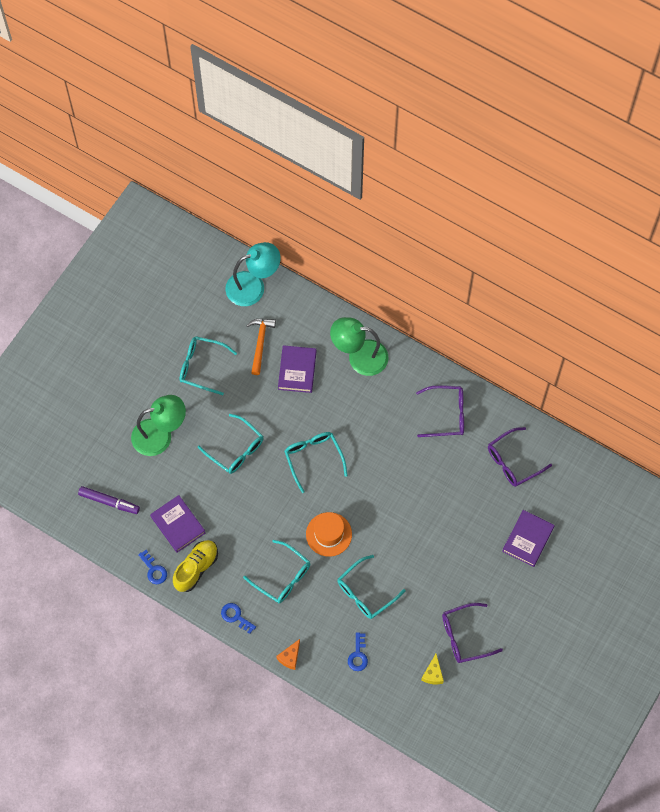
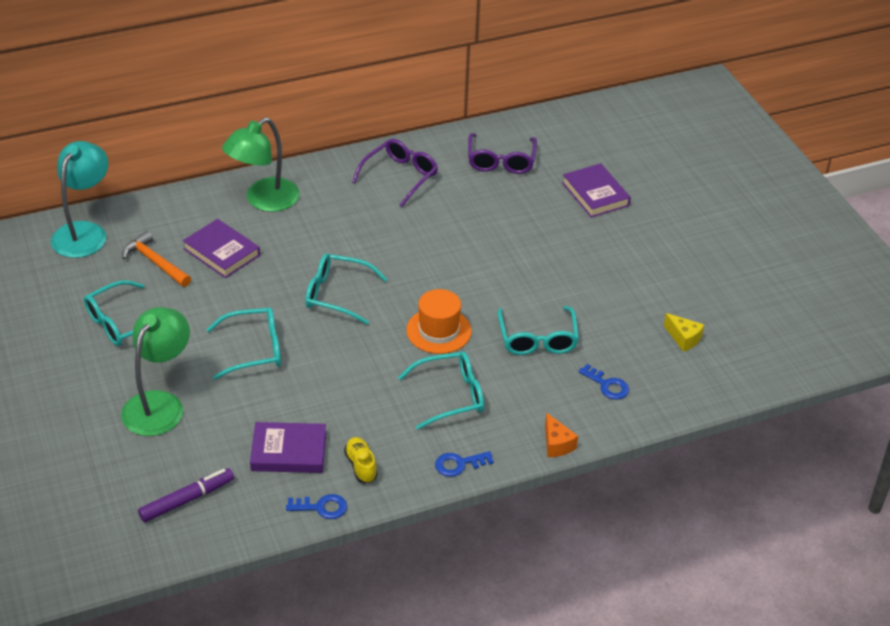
camera: 55 degrees left, 25 degrees down
yellow shoe [173,540,218,592] -> yellow shoe [344,437,378,483], size x0.62
purple glasses [442,603,503,663] -> none

